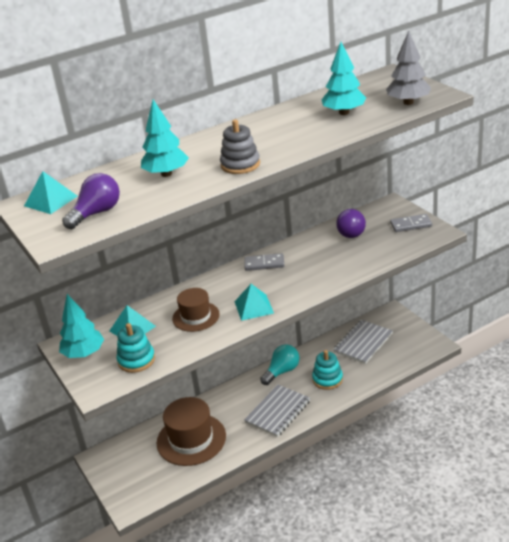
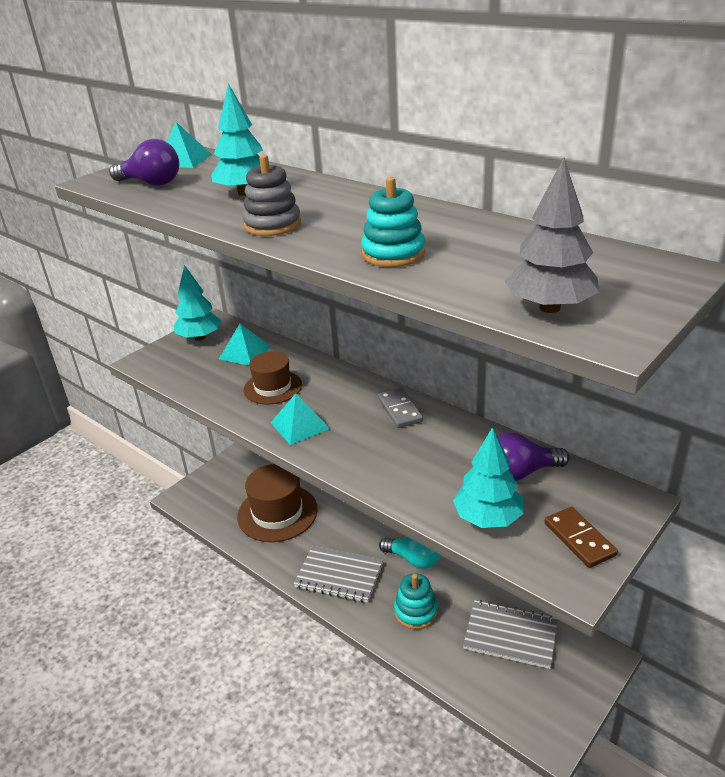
camera: 70 degrees right, 0 degrees up
turquoise stacking toy [117,323,155,373] -> turquoise stacking toy moved to [361,177,425,267]
turquoise tree [322,42,366,115] -> turquoise tree moved to [453,427,523,528]
grey domino [390,214,432,232] -> brown domino [545,507,618,568]

